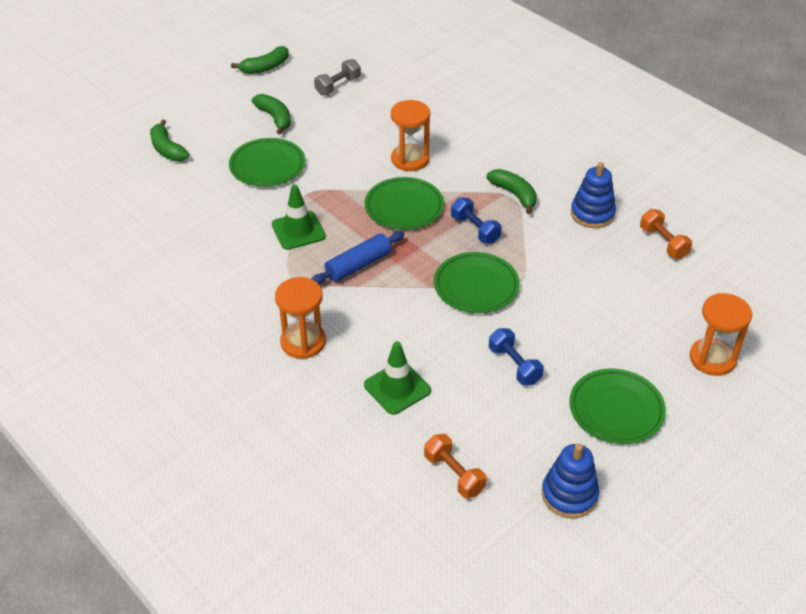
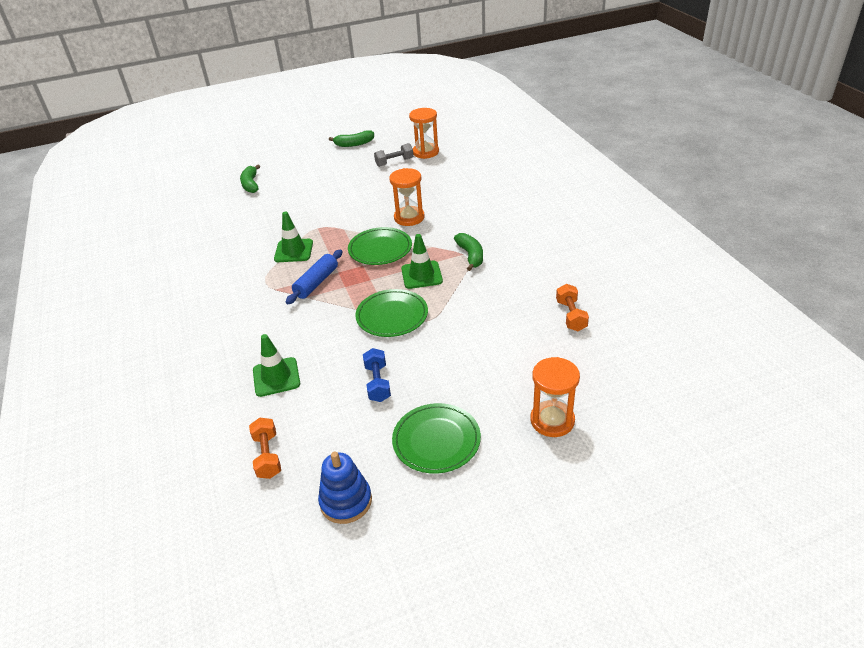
camera: 25 degrees right, 5 degrees down
green plate [229,138,306,187] -> none
green banana [252,94,291,134] -> none
orange hourglass [275,277,326,359] -> orange hourglass moved to [409,108,439,159]
blue rolling pin [312,231,404,284] -> blue rolling pin turned 45 degrees counterclockwise [286,250,342,304]
blue dumbbell [451,197,502,244] -> green traffic cone [401,234,443,289]
blue stacking toy [571,162,616,228] -> none

